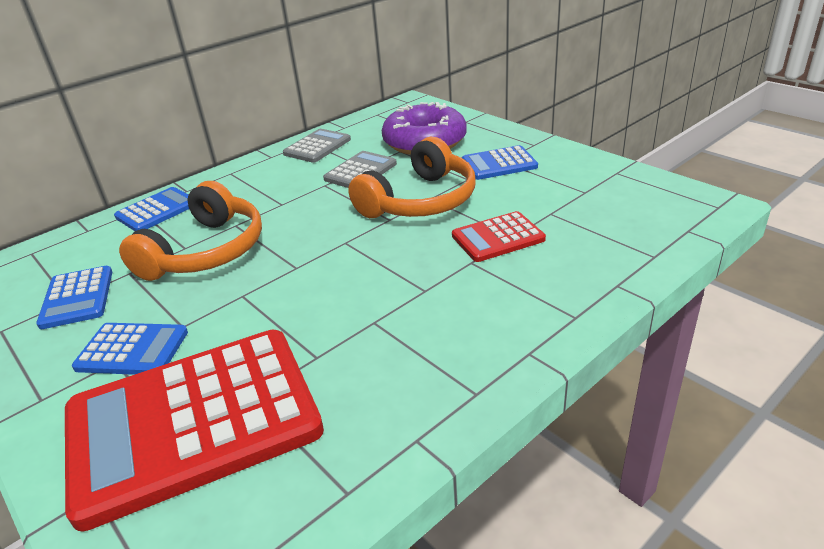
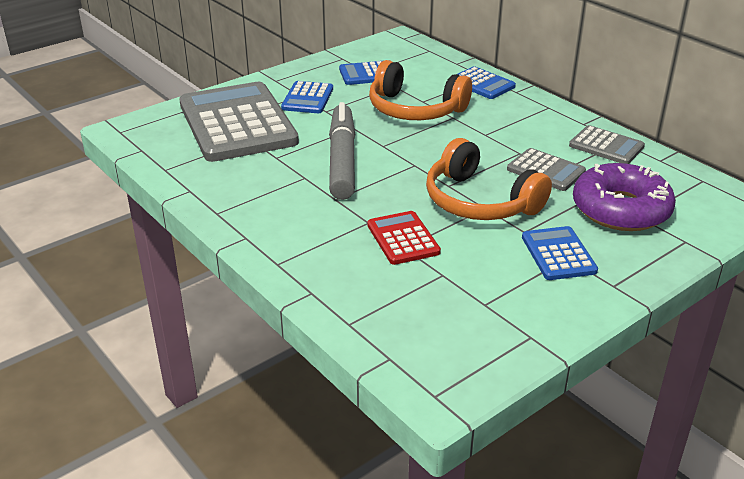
camera: 90 degrees right, 0 degrees up
red calculator [65,330,324,532] -> grey calculator [179,82,299,162]
none -> grey marker [329,102,355,200]

